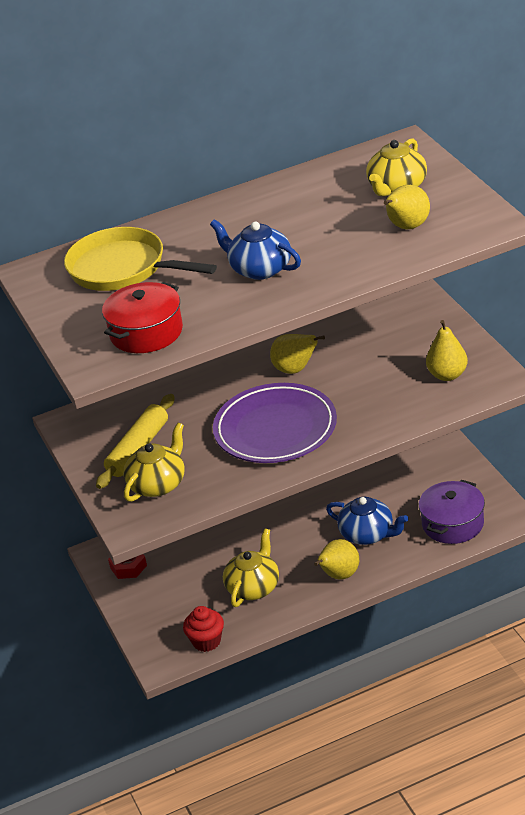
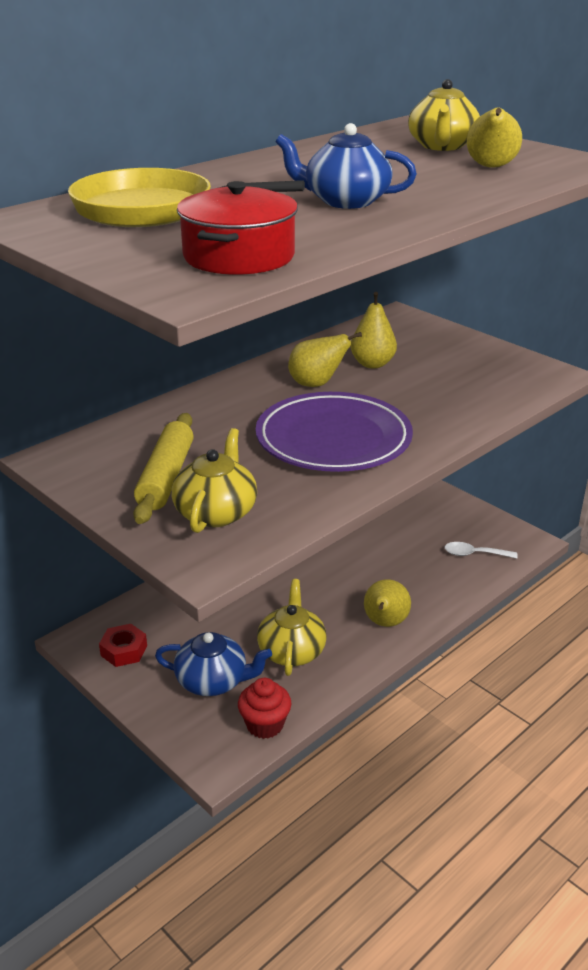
camera: 25 degrees left, 5 degrees down
blue teapot [326,497,408,545] -> blue teapot moved to [155,632,272,696]
purple pot [419,480,485,544] -> white spoon [444,542,518,559]
yellow pear [426,320,468,381] -> yellow pear moved to [350,292,397,369]

